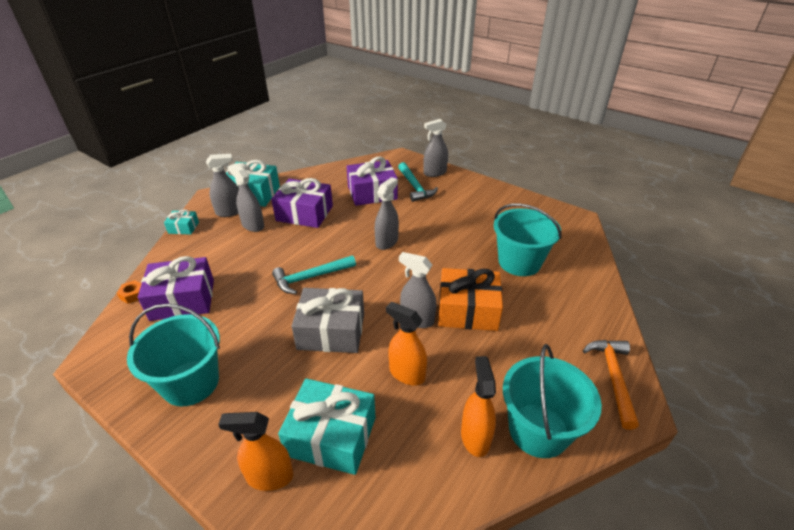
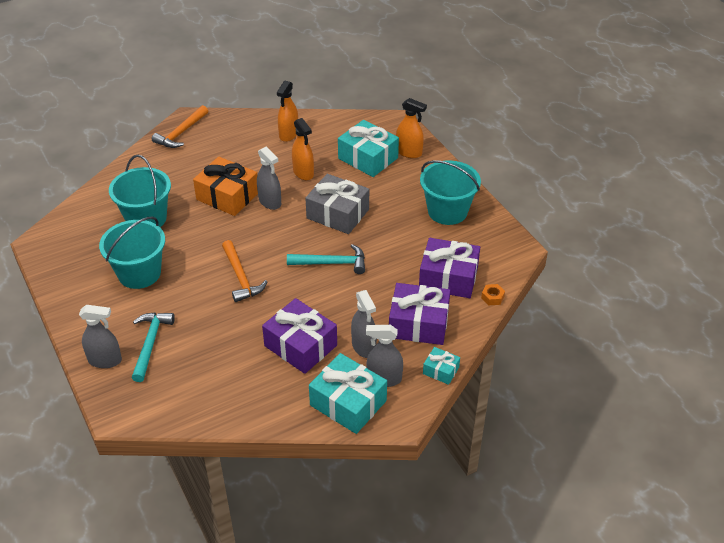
camera: 155 degrees left, 5 degrees up
purple gift [346,157,398,206] -> purple gift moved to [389,283,450,345]
grey spray bottle [375,177,399,250] -> orange hammer [222,240,268,302]
turquoise bucket [503,344,602,458] -> turquoise bucket moved to [99,216,165,289]

